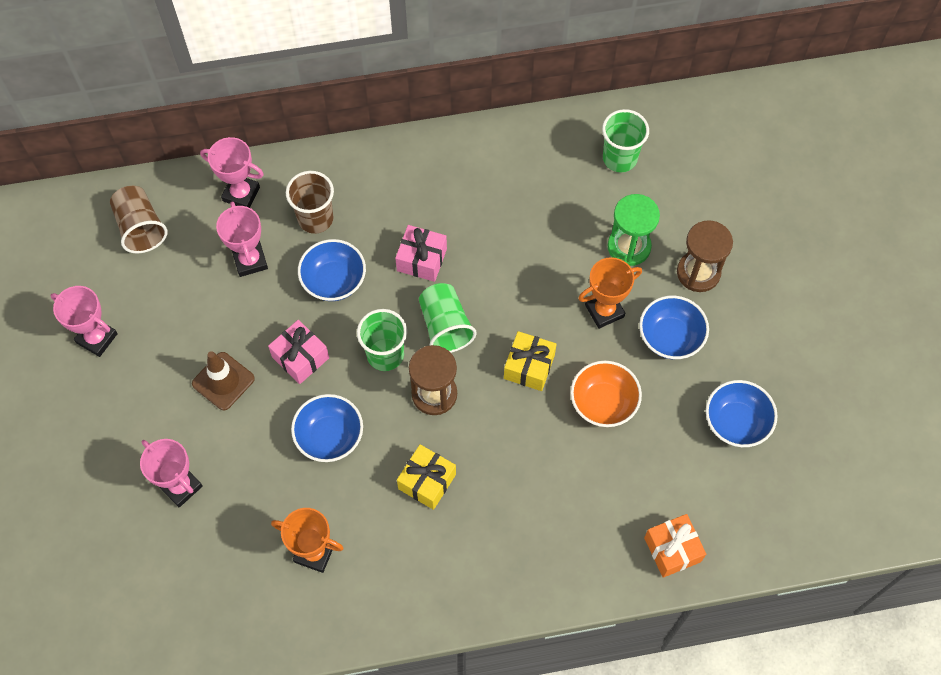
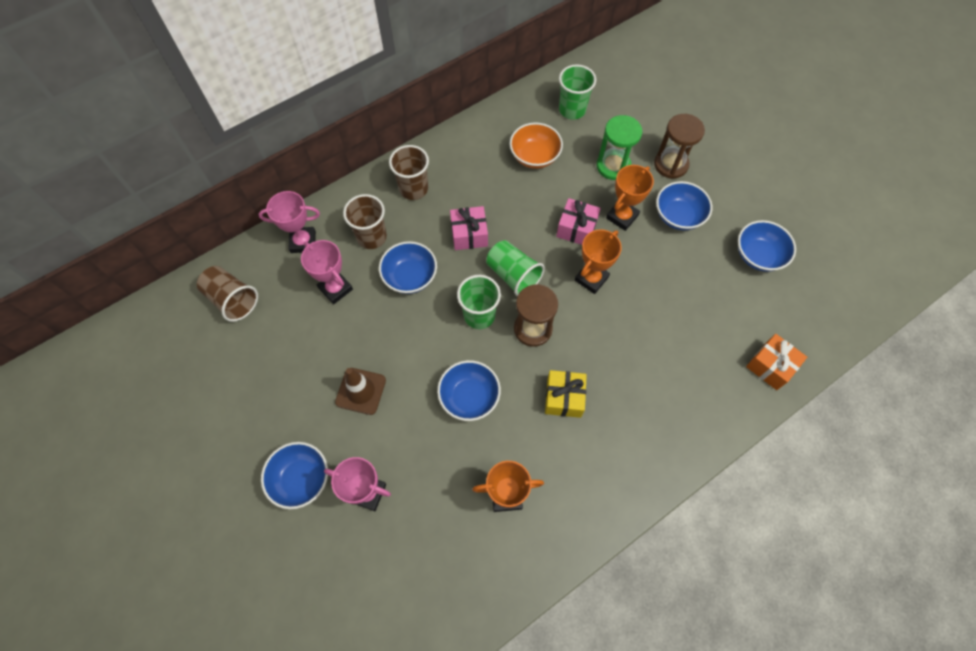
camera: 25 degrees left, 0 degrees up
pink trophy [51,286,118,357] -> none
pink gift [268,320,329,384] -> pink gift moved to [556,198,601,245]
yellow gift [504,331,556,391] -> orange trophy [575,229,622,294]
orange bowl [571,361,642,427] -> orange bowl moved to [509,122,563,169]
none -> blue bowl [261,442,328,509]
none -> brown cup [389,145,429,200]

